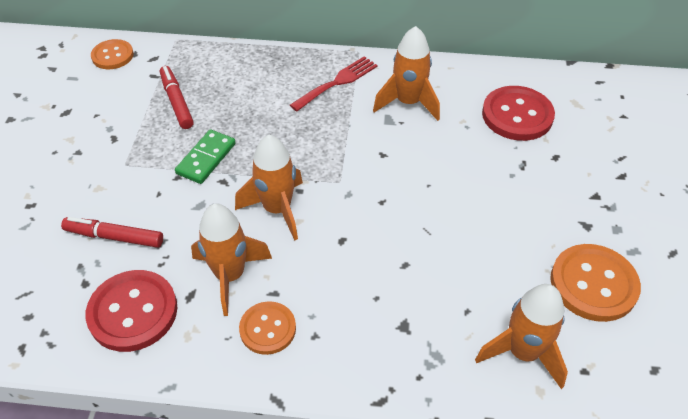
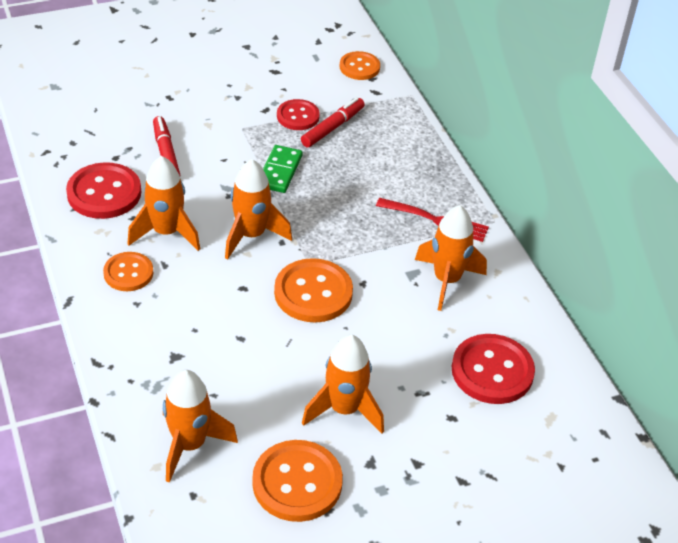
camera: 60 degrees right, 5 degrees down
green domino [175,129,236,184] -> green domino turned 75 degrees counterclockwise [263,145,303,193]
none -> orange button [274,258,353,322]
none -> red button [277,99,320,130]
none -> orange rocket [302,335,384,434]

